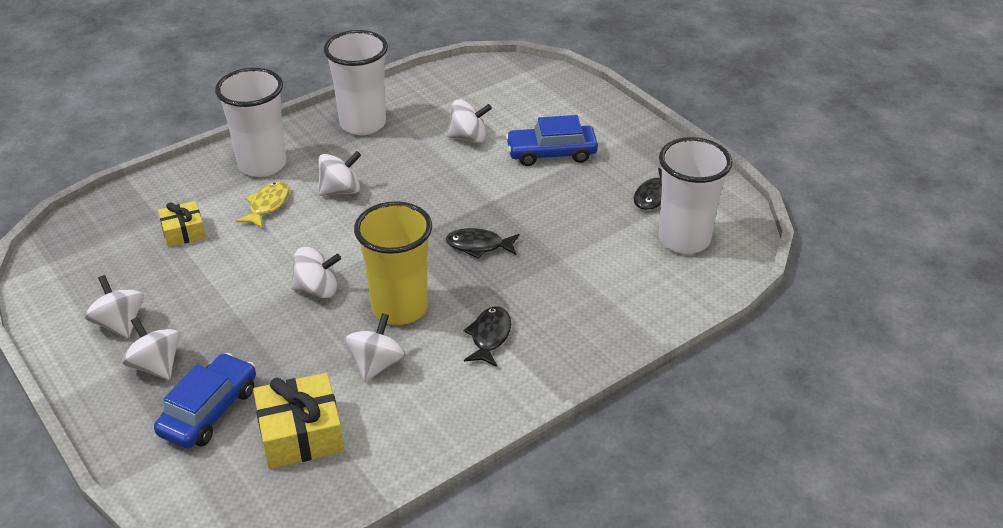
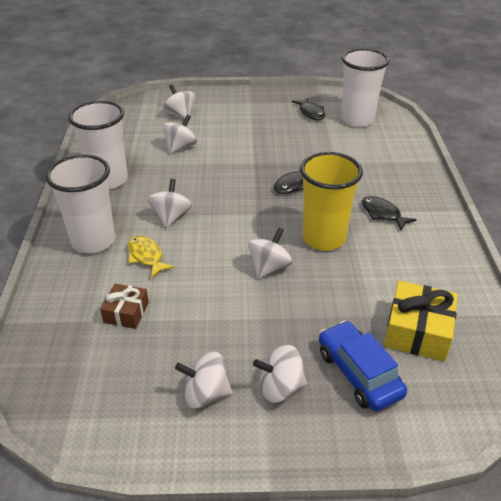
camera: 55 degrees left, 0 degrees up
yellow gift [158,201,206,247] -> brown gift [100,284,149,329]
white spinning top [346,313,405,382] -> white spinning top moved to [163,84,195,119]
blue car [506,115,598,166] -> none

